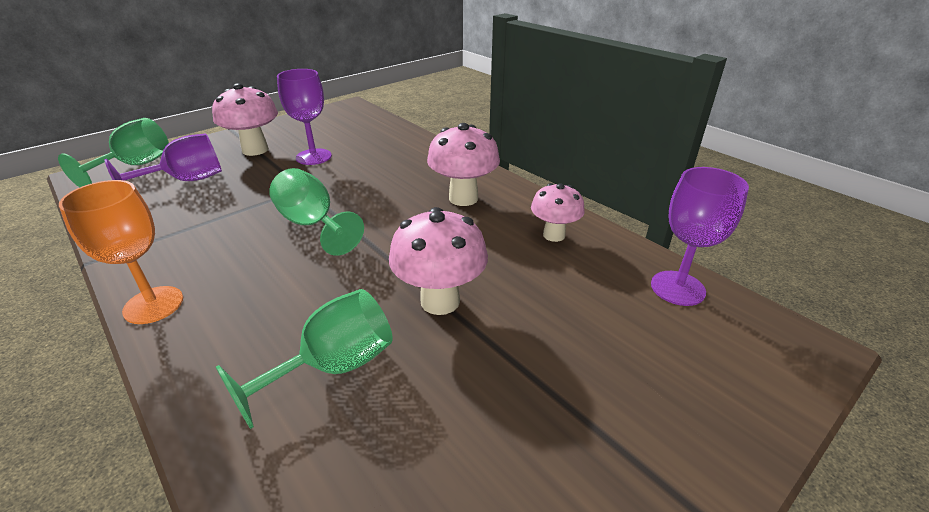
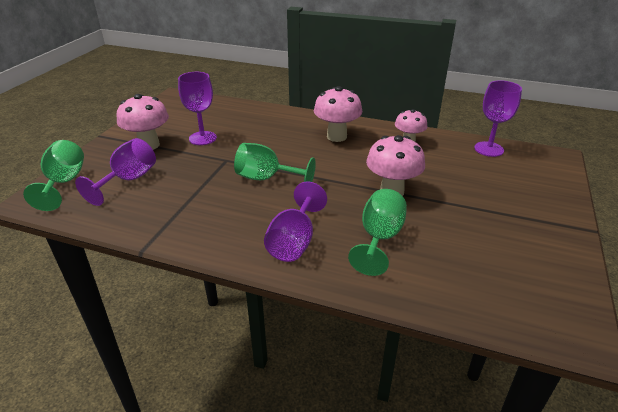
camera: 30 degrees left, 0 degrees up
orange goblet [59,180,183,324] -> none
none -> purple goblet [264,182,327,262]

